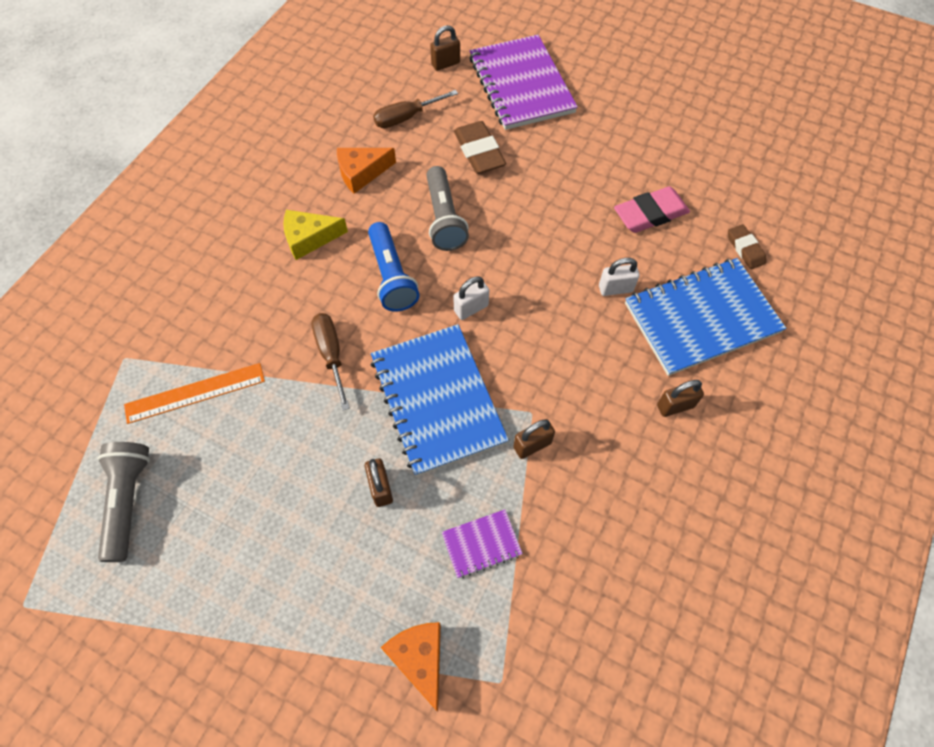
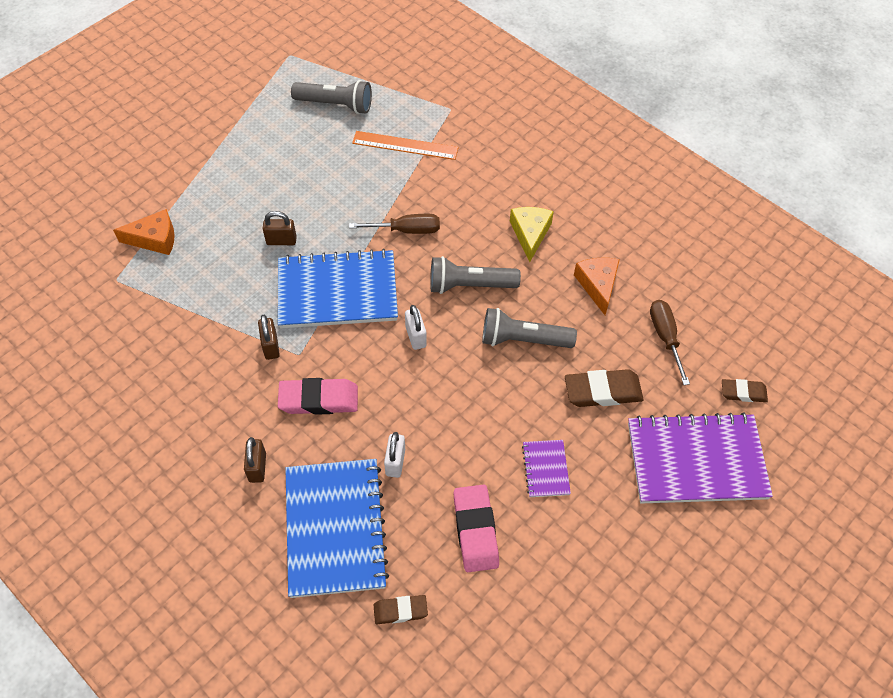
camera: 105 degrees right, 5 degrees down
orange ruler [124,363,265,424] -> orange ruler turned 75 degrees counterclockwise [352,131,459,160]
blue flashlight [368,222,420,312] -> grey flashlight [430,256,521,294]
brown padlock [430,25,460,71] -> brown eraser [722,379,768,402]
purple notebook [442,509,523,578] -> purple notebook moved to [522,440,571,497]
none -> pink eraser [278,378,358,415]

